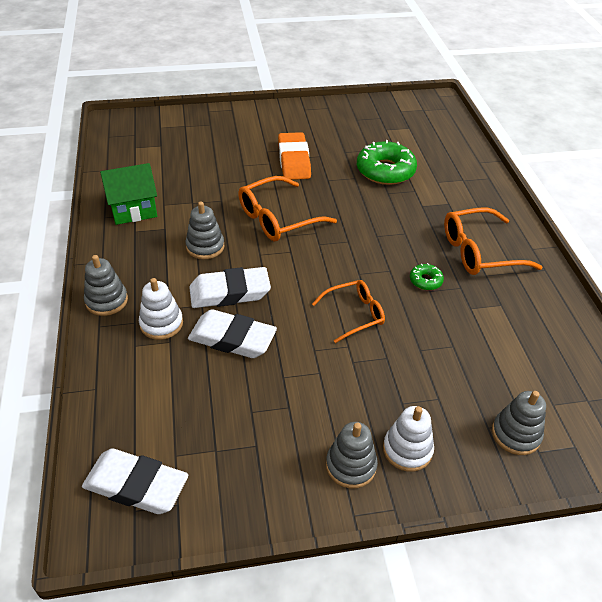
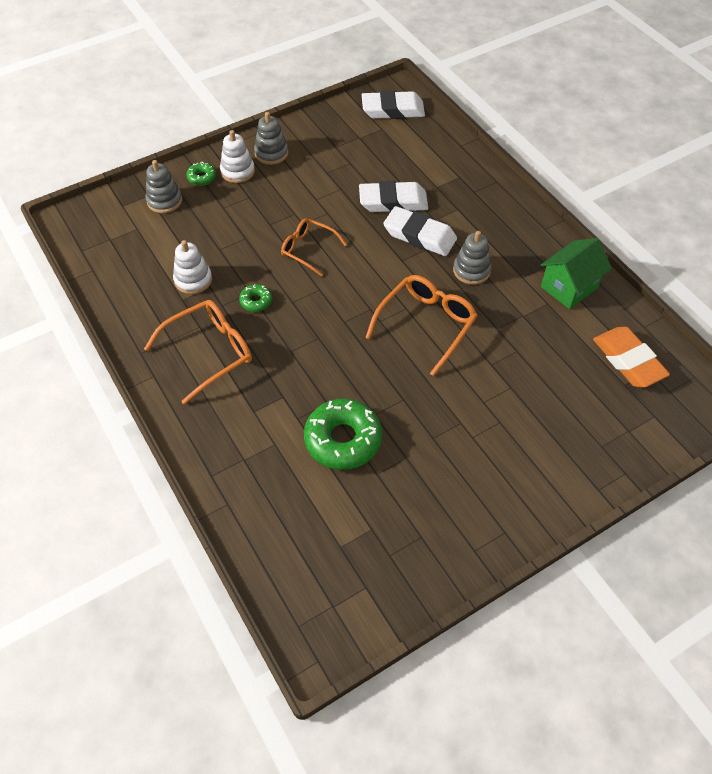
camera: 160 degrees right, 10 degrees up
grey stacking toy [84,255,128,316] -> none
white stacking toy [139,278,183,340] -> white stacking toy moved to [173,240,212,294]
white eraser [189,267,271,308] -> white eraser turned 60 degrees clockwise [383,206,457,256]
orange eraser [278,132,311,180] -> orange eraser moved to [593,327,670,388]
orange glasses [312,280,385,343] -> orange glasses turned 75 degrees clockwise [281,218,347,277]
none -> green donut [186,162,216,186]

